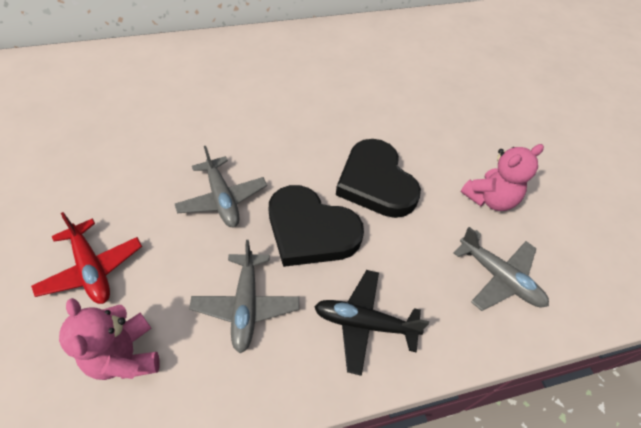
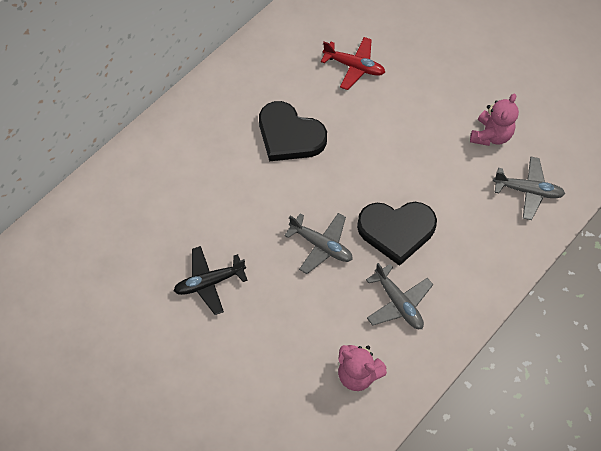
camera: 30 degrees left, 10 degrees up
red plane [31,212,142,304] -> red plane moved to [321,37,385,90]
black plane [314,270,429,376] -> black plane moved to [174,246,248,315]
black heart [336,139,421,218] -> black heart moved to [259,101,327,161]

